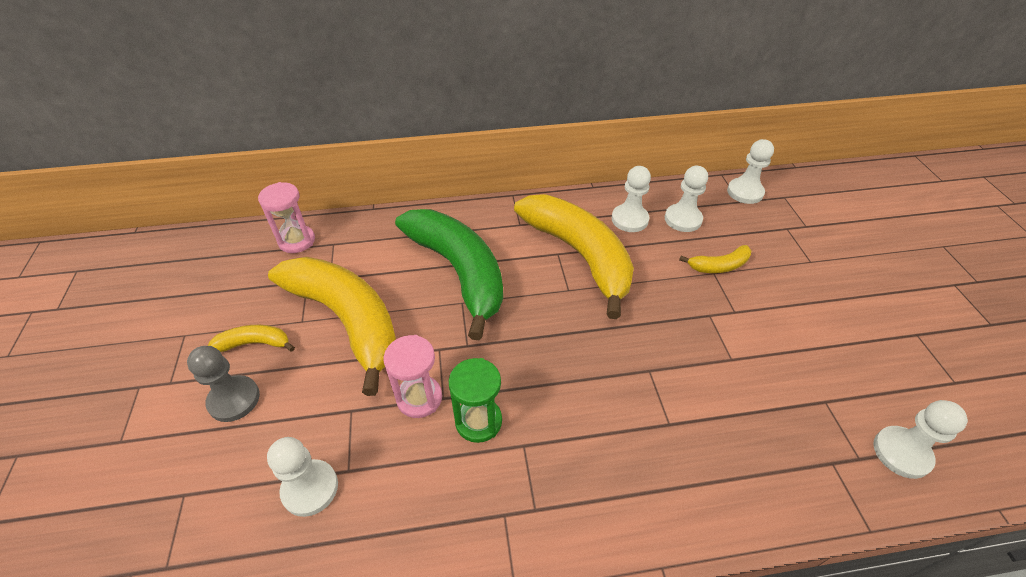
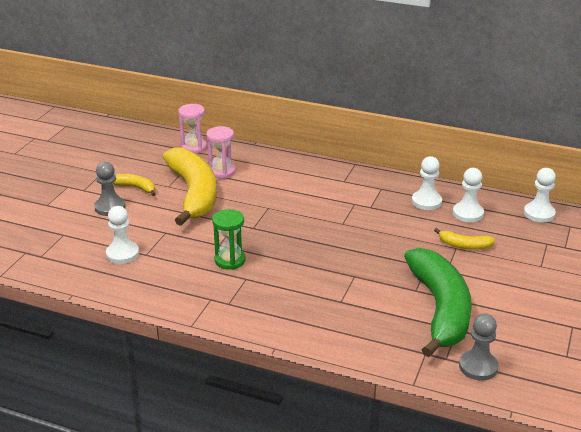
camera: 30 degrees right, 15 degrees down
pink hourglass [383,335,442,418] -> pink hourglass moved to [206,126,235,178]
green banana [395,209,503,340] -> green banana moved to [404,248,472,357]
yellow banana [514,194,634,319] -> none
white pawn [873,400,968,479] -> grey pawn [459,314,499,381]

